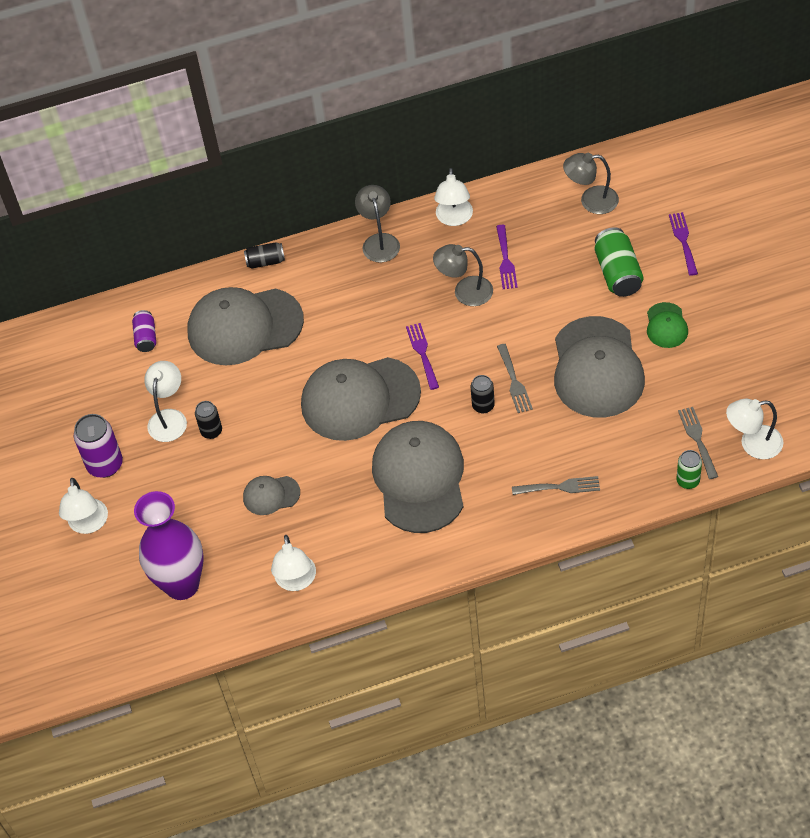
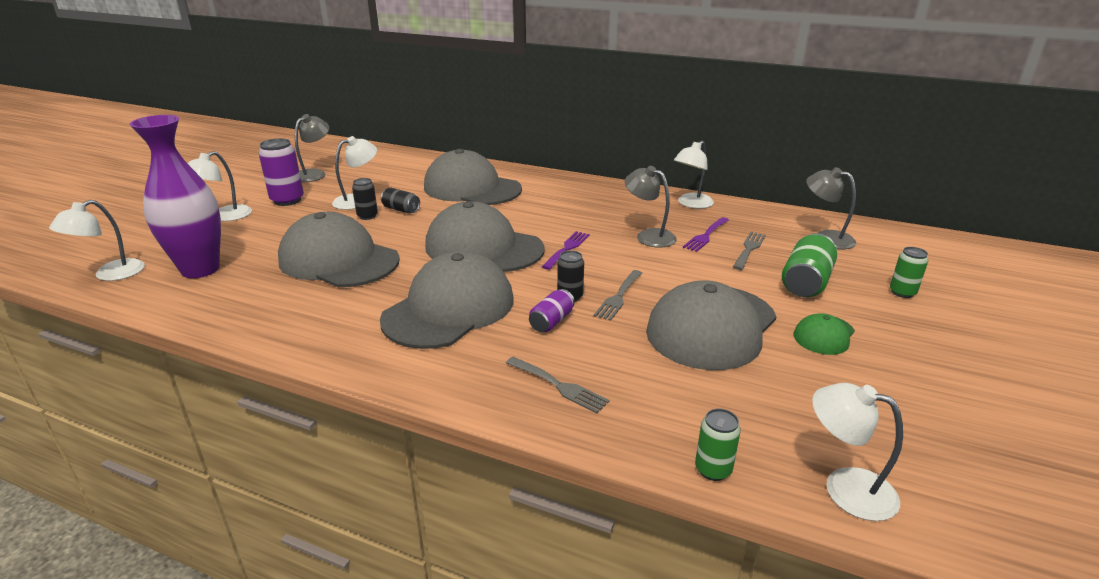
camera: 35 degrees right, 25 degrees down
purple can [132,310,156,352] -> purple can moved to [529,289,575,332]
grey cap [243,476,300,515] -> grey cap [278,212,400,287], size x2.17
black can [244,242,285,269] -> black can moved to [381,187,420,213]
white lamp [271,535,316,591] -> white lamp moved to [49,200,145,281]
grey lamp [355,185,400,263] -> grey lamp moved to [295,114,329,182]
purple fork [669,212,698,276] -> green can [890,247,928,298]
grey fork [678,407,718,479] -> grey fork moved to [733,232,766,270]

